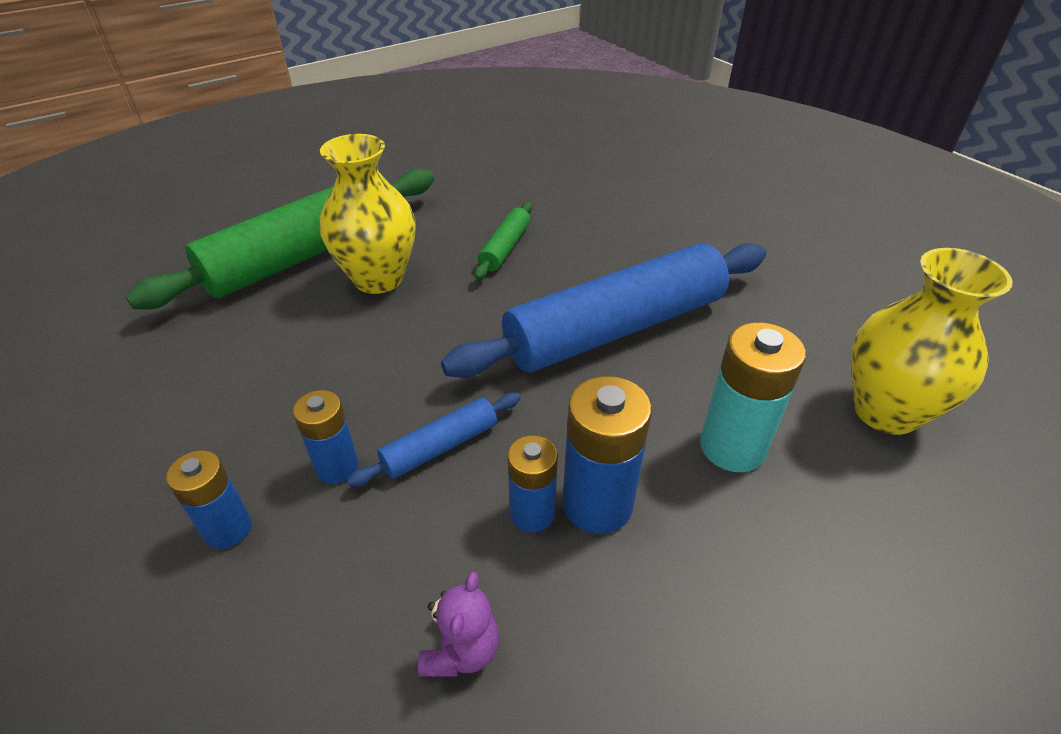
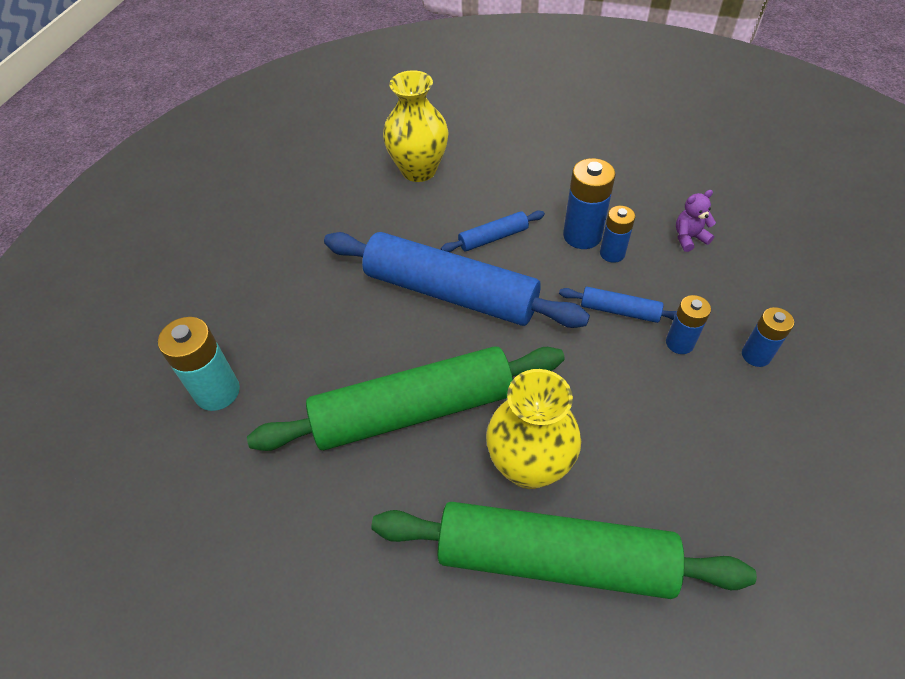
camera: 125 degrees left, 10 degrees up
green rolling pin [474,202,532,280] -> green rolling pin [247,346,565,451], size x2.30
turquoise battery [700,322,806,472] -> turquoise battery moved to [158,317,240,411]
none -> blue rolling pin [441,211,545,252]

